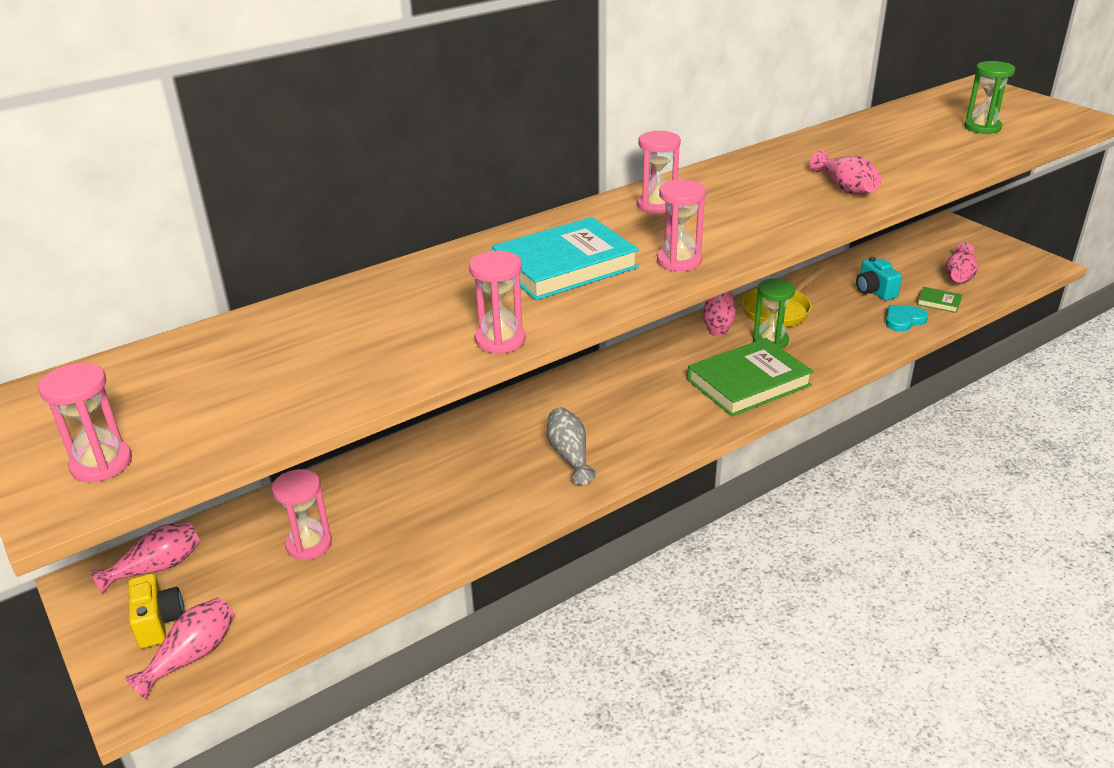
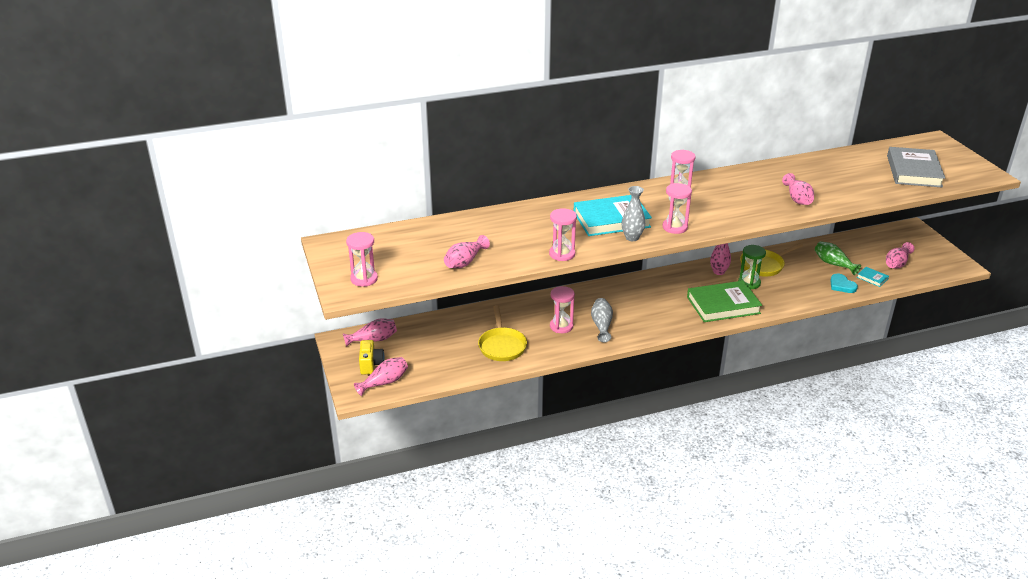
camera: 15 degrees right, 0 degrees up
pink hourglass [272,469,332,560] -> pink hourglass moved to [550,286,575,333]
turquoise camera [856,257,902,300] -> green vase [815,241,861,275]
turquoise heart [886,305,928,332] -> turquoise heart turned 105 degrees counterclockwise [830,274,858,293]
green book [917,287,962,313] -> turquoise book [857,267,889,287]
green hourglass [964,61,1015,134] -> grey book [887,147,945,187]
none -> pink vase [444,235,490,268]
none -> yellow pan [478,305,527,361]
none -> grey vase [622,186,645,241]

